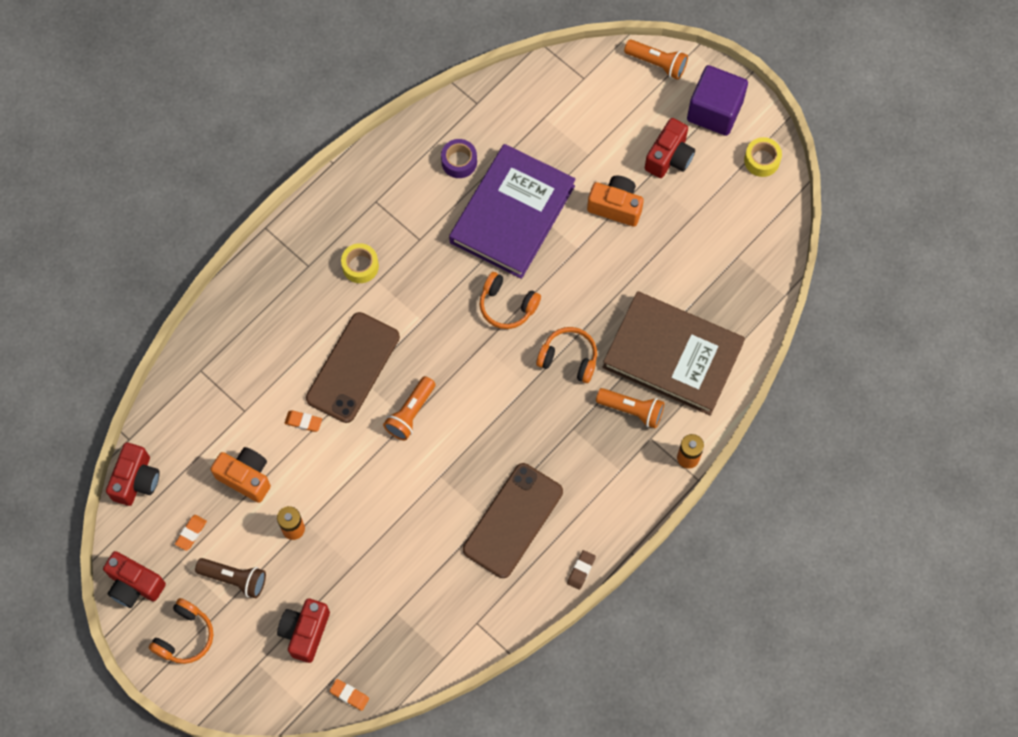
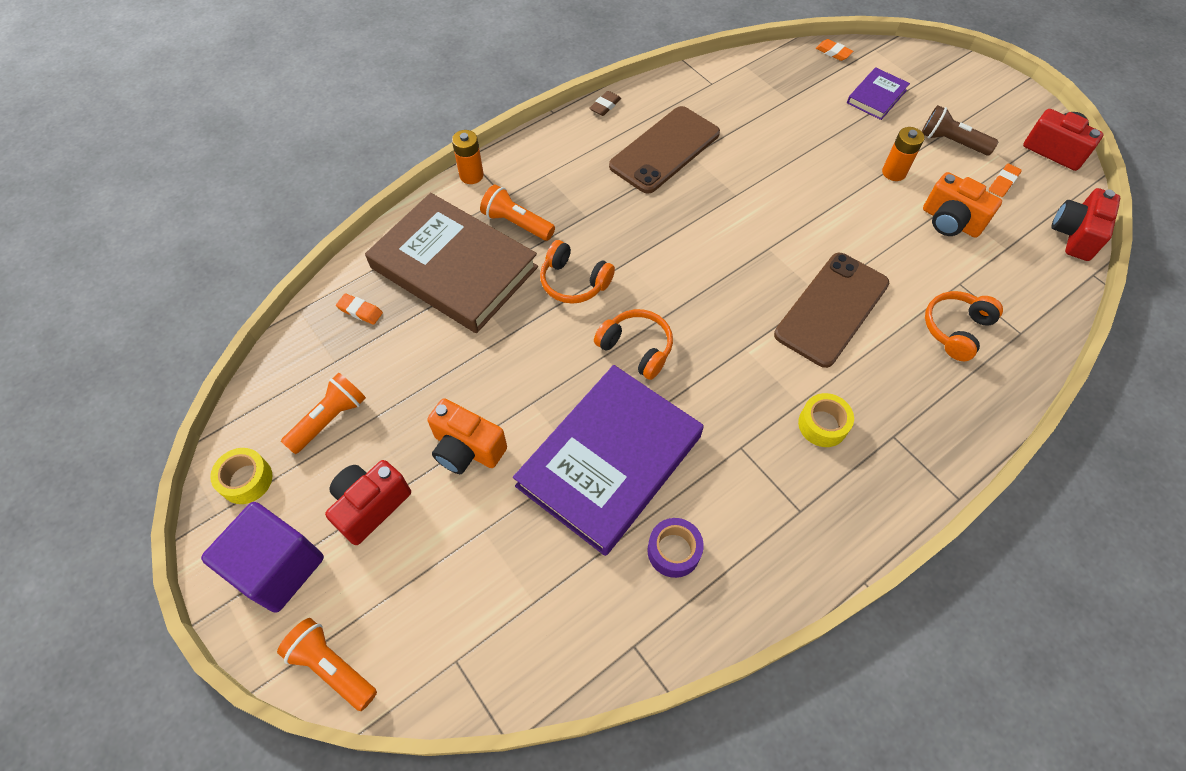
camera: 170 degrees left, 10 degrees down
orange headphones [149,598,213,664] -> orange headphones moved to [925,291,1003,361]
red camera [277,599,330,663] -> purple book [847,67,910,120]
orange eraser [285,410,322,432] -> orange eraser moved to [336,293,383,325]
orange flashlight [383,376,435,441] -> orange flashlight moved to [281,373,366,454]

